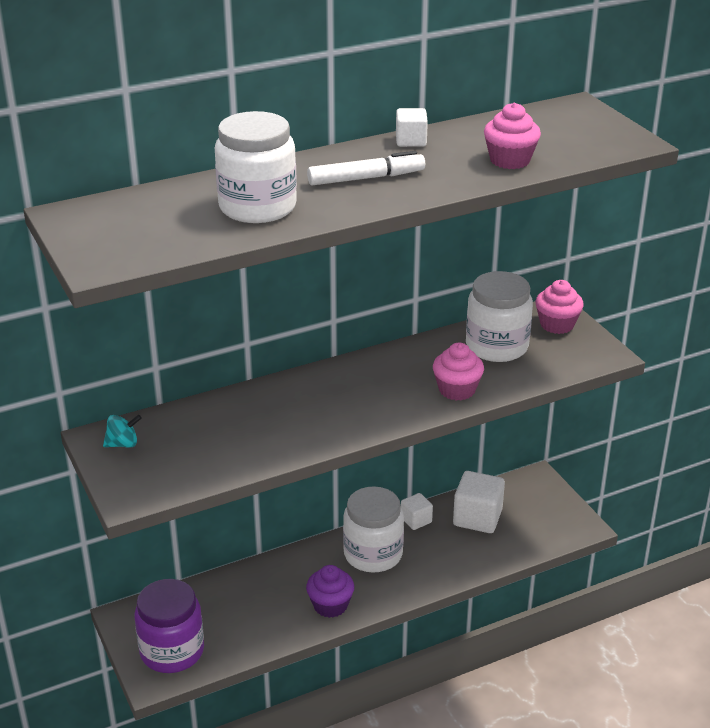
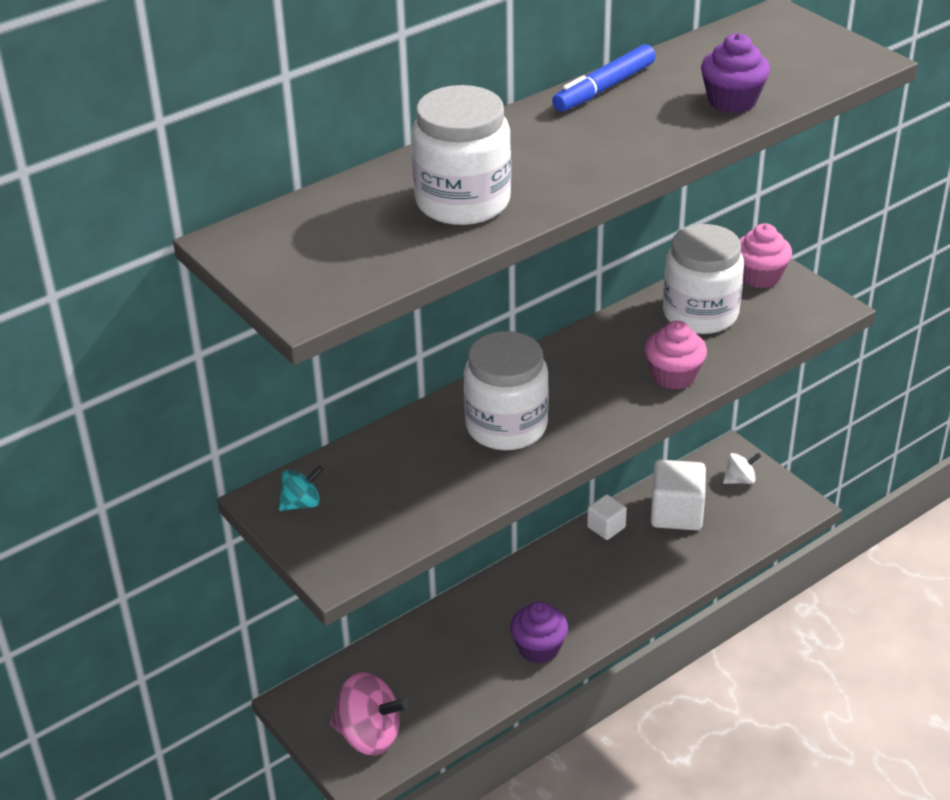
camera: 10 degrees left, 5 degrees up
purple jar [135,579,204,673] -> pink spinning top [330,672,409,756]
white marker [307,151,425,185] -> none
white jar [343,486,404,573] -> white jar moved to [464,331,549,450]
white cube [396,108,428,147] -> blue marker [552,44,656,112]
pink cupcake [484,103,541,169] -> purple cupcake [701,33,770,113]
none -> white spinning top [723,453,761,484]

